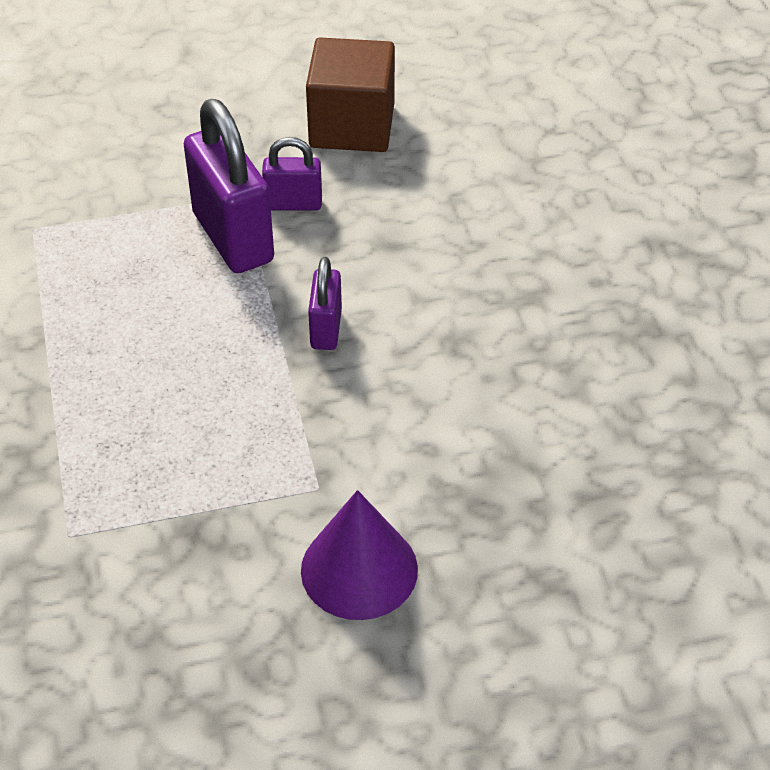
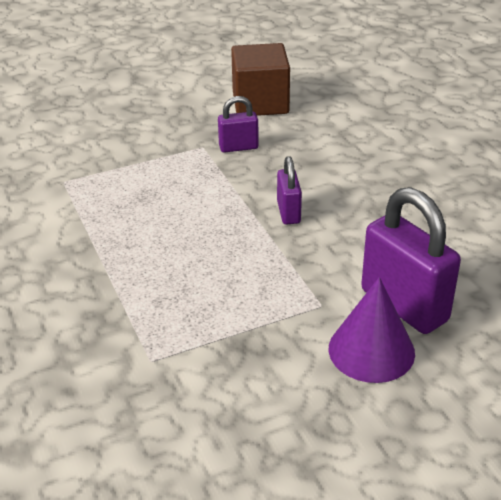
camera: 10 degrees left, 10 degrees down
purple padlock [184,99,274,273] -> purple padlock moved to [361,187,461,334]

